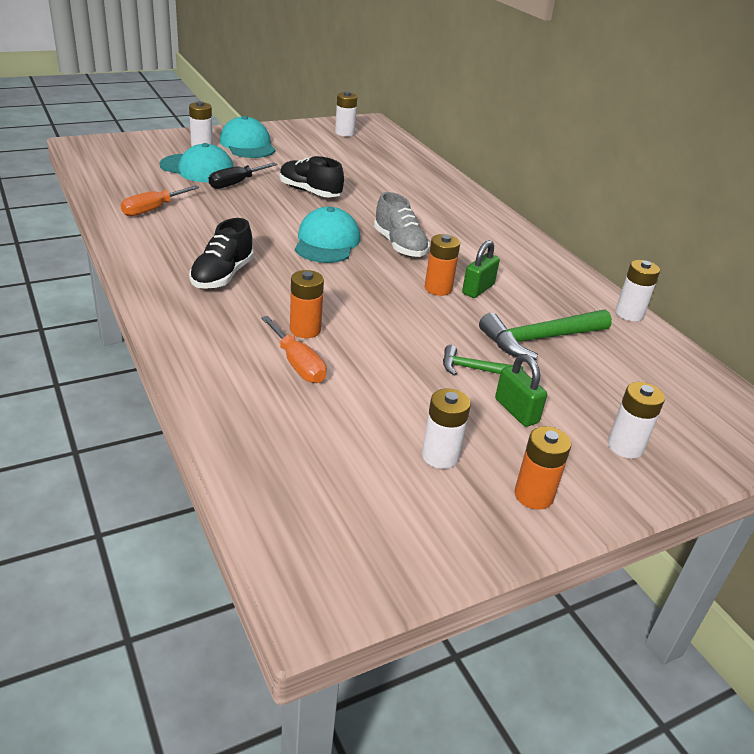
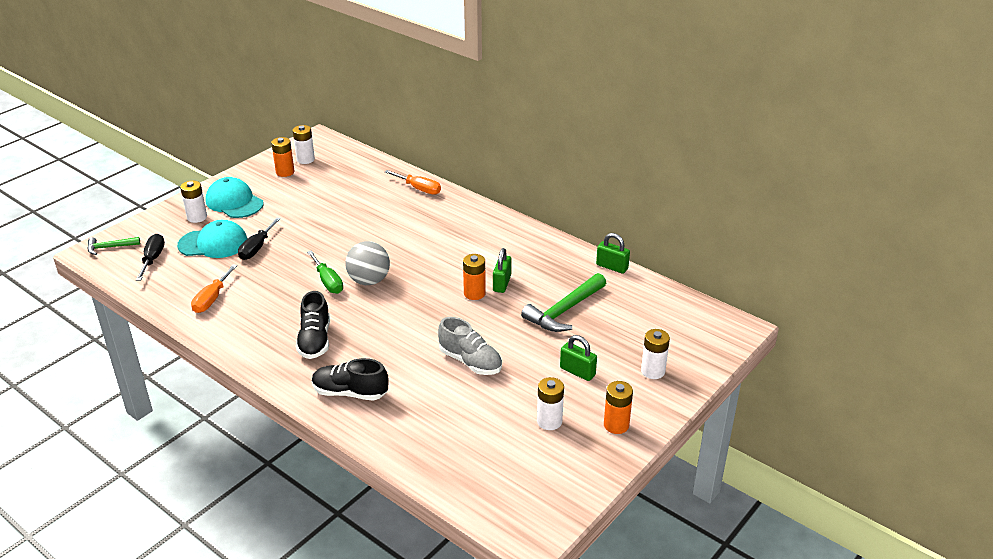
camera: 20 degrees left, 0 degrees up
orange screwdriver [261,316,327,383] -> orange screwdriver moved to [385,170,441,195]
black shoe [280,156,344,198] -> black shoe moved to [312,358,388,401]
orange battery [290,270,324,338] -> orange battery moved to [271,137,294,177]
turquoise cap [295,207,360,263] -> grey ball [345,241,390,285]
grey shoe [374,192,430,257] -> grey shoe moved to [438,317,502,375]
green hammer [443,345,523,376] -> green hammer moved to [87,237,140,255]
white battery [616,260,660,321] -> green padlock [596,233,630,274]
none -> black screwdriver [136,234,165,281]
none -> green screwdriver [307,251,343,294]

